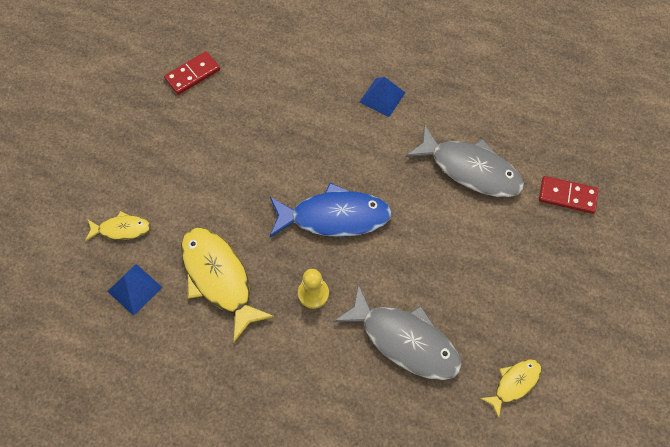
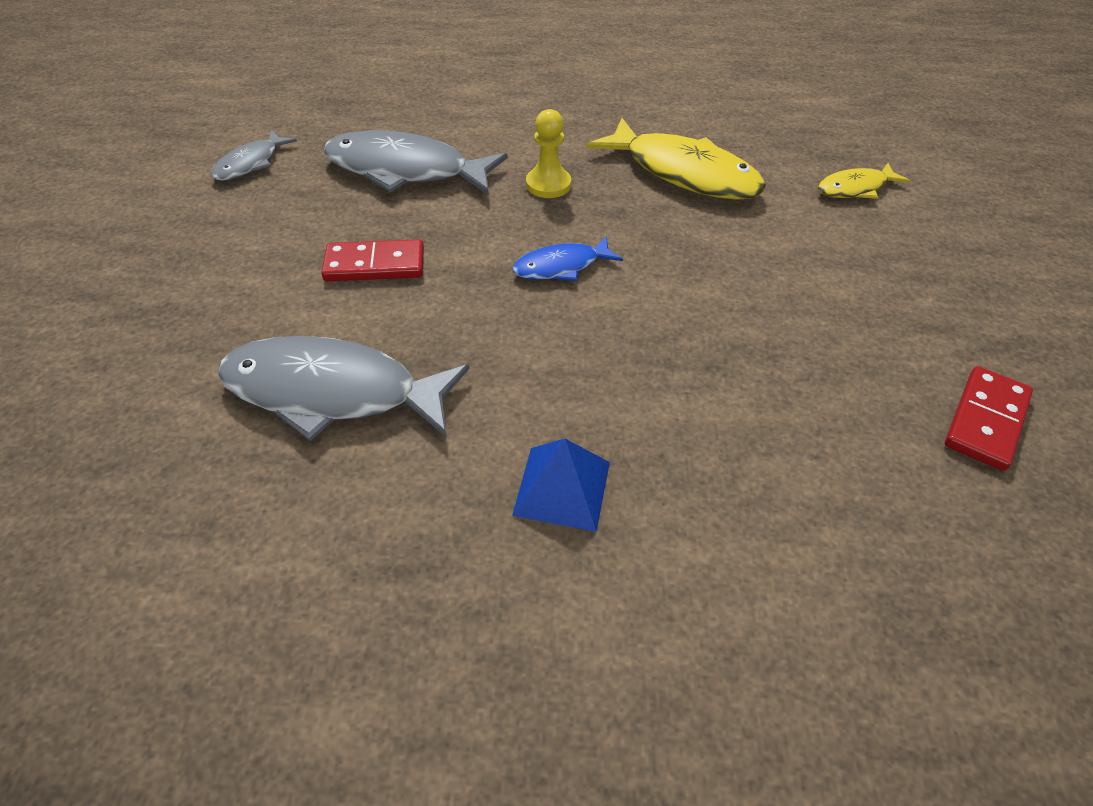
camera: 160 degrees right, 15 degrees down
blue pyramid [107,264,162,316] -> none
blue fish [270,183,392,237] -> blue fish [513,236,623,281], size x0.53
yellow fish [480,359,541,419] -> grey fish [211,130,297,181]
red domino [539,176,598,214] -> red domino moved to [322,239,424,281]

